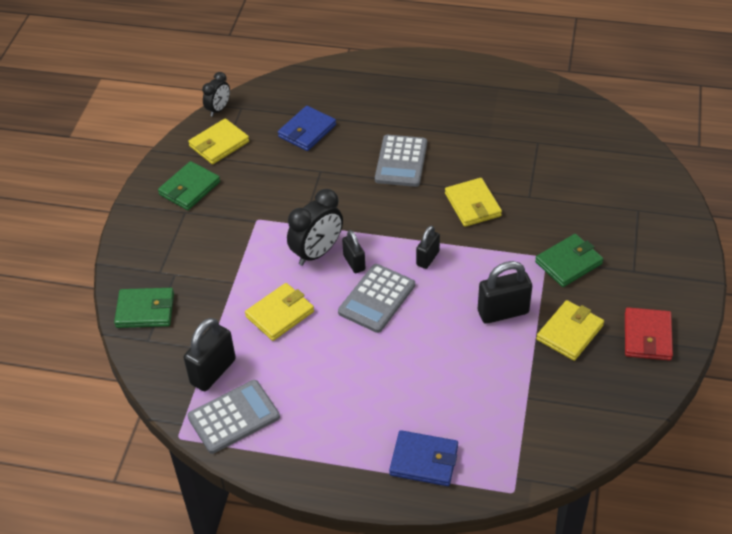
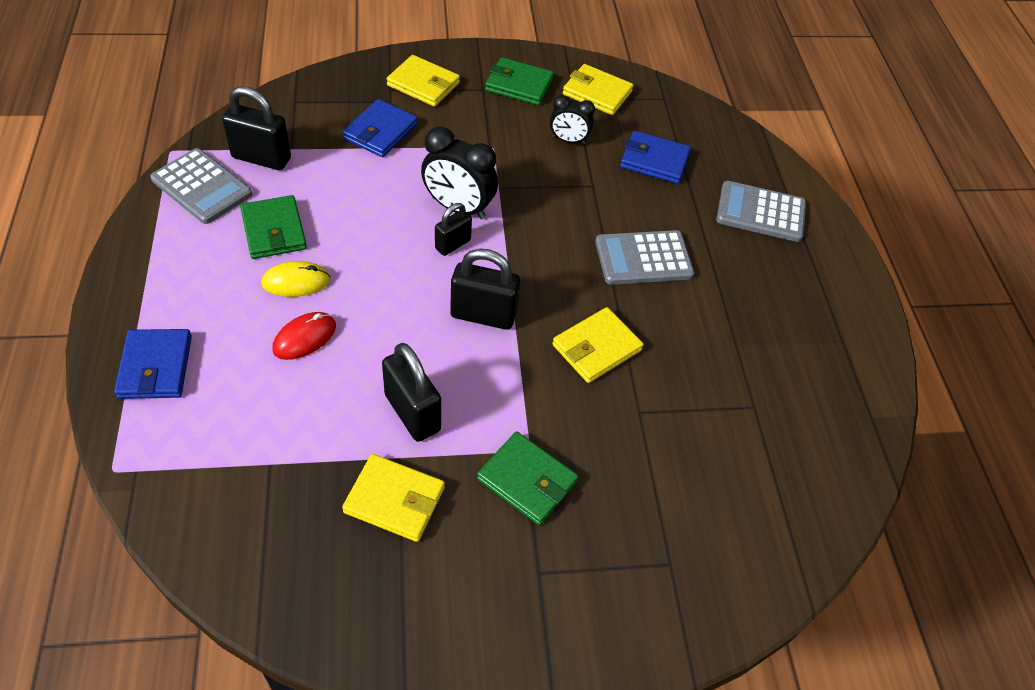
camera: 65 degrees right, 5 degrees up
green wallet [114,288,174,328] -> green wallet moved to [240,195,307,259]
black clock [202,72,230,117] -> black clock moved to [550,95,595,144]
yellow wallet [245,283,314,341] -> yellow wallet moved to [387,55,460,107]
grey calculator [338,264,415,333] -> grey calculator moved to [716,181,806,242]
black padlock [416,226,440,269] -> black padlock [450,249,520,330], size x1.63
red wallet [625,307,673,360] -> none
none -> yellow mouse [261,261,330,297]
none -> red mouse [272,312,336,360]
none -> blue wallet [342,99,417,157]

